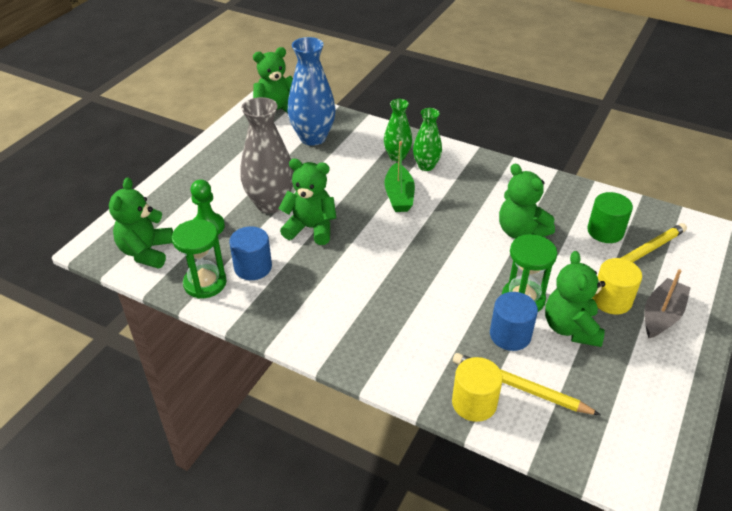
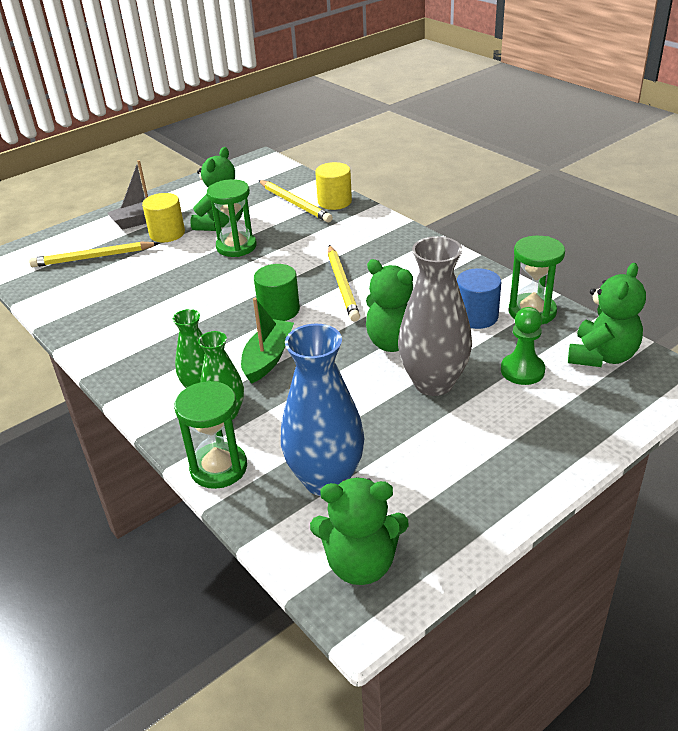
camera: 155 degrees left, 5 degrees down
blue cylinder [490,292,538,351] -> none
green teddy bear [499,163,555,239] -> none
green cylinder [587,192,633,243] -> green cylinder moved to [254,264,300,321]
none -> green hourglass [174,381,247,489]
none -> yellow pencil [328,245,360,322]

